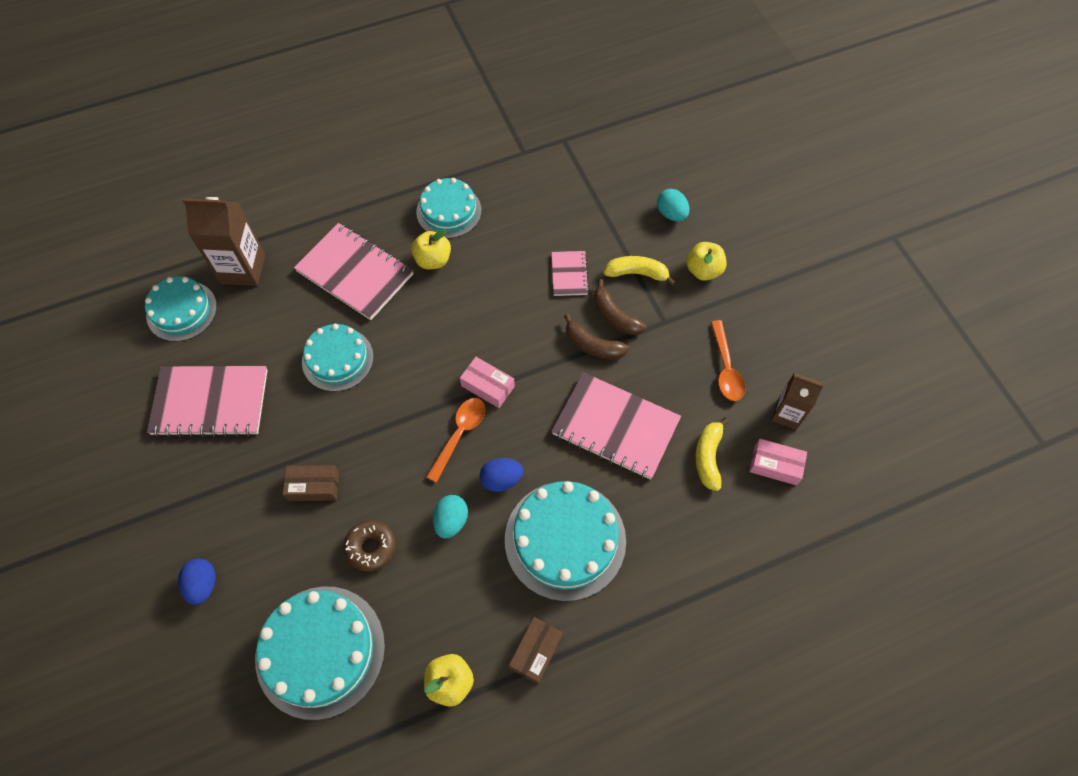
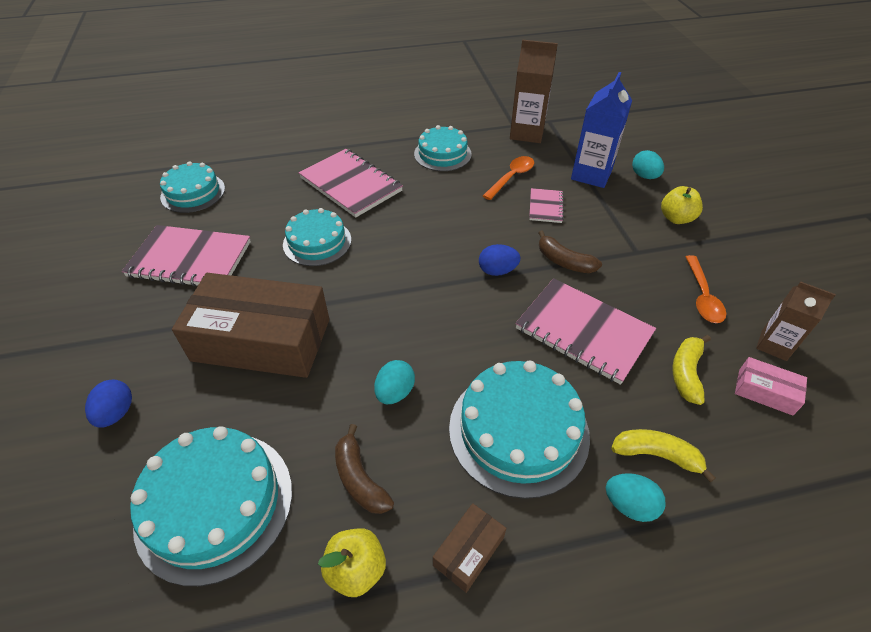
camera: 10 degrees right, 15 degrees down
brown carton [182,197,265,286] -> brown carton moved to [510,40,558,143]
brown box [283,465,339,501] -> brown box [172,273,329,378], size x2.37
brown donut [343,520,396,572] -> none
yellow apple [411,229,451,269] -> none
orange spoon [426,398,485,483] -> orange spoon moved to [483,156,534,200]
pink box [460,357,515,408] -> none
blue egg [480,458,523,492] -> blue egg moved to [479,244,520,276]
brown banana [594,279,646,335] -> brown banana moved to [335,424,394,514]
yellow banana [604,256,675,285] -> yellow banana moved to [611,429,716,483]
none -> blue carton [571,72,632,188]
none -> turquoise egg [606,473,666,522]

